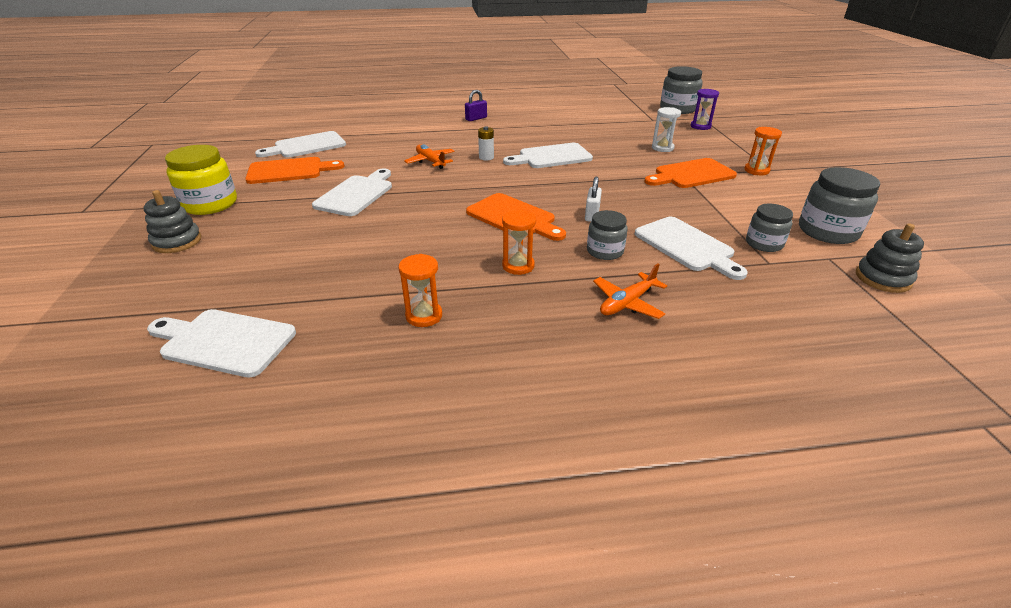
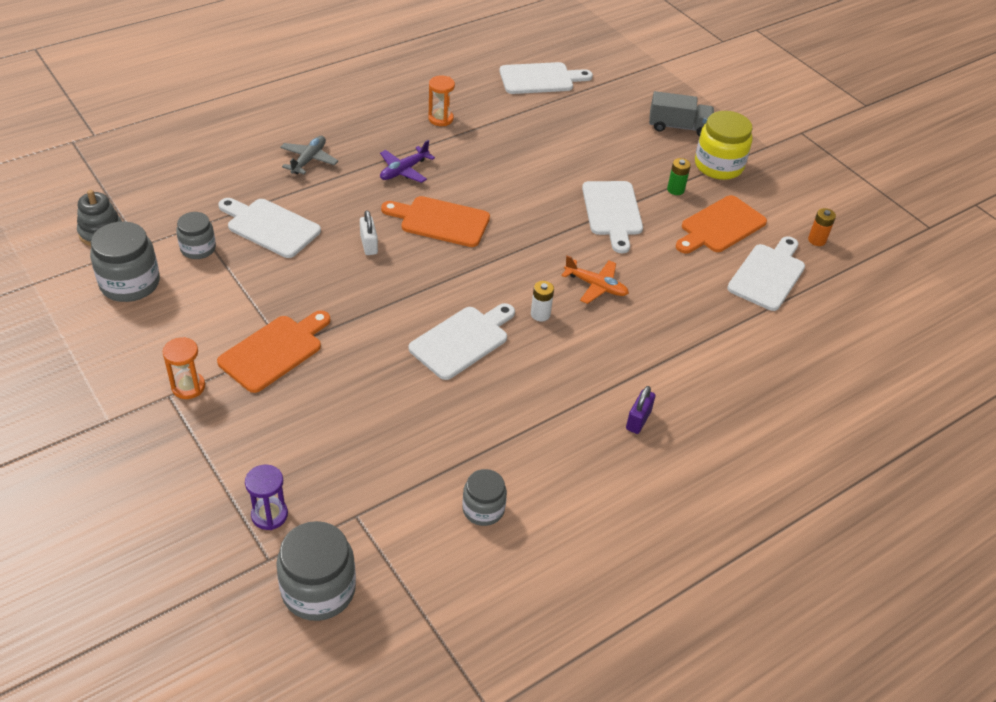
camera: 150 degrees right, 10 degrees up
grey stacking toy [144,190,202,253] -> grey truck [649,91,714,137]
orange hourglass [502,210,536,275] -> purple plane [380,140,435,183]
grey jar [587,210,628,260] -> grey jar moved to [462,469,507,526]
orange plane [593,263,667,319] -> grey plane [280,136,338,174]
white hourglass [652,107,681,152] -> none
none -> green battery [667,158,691,195]
none -> orange battery [808,208,836,246]

